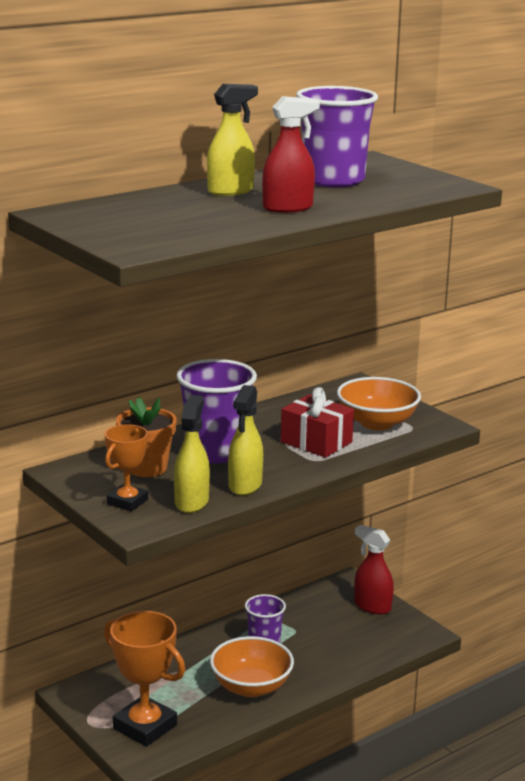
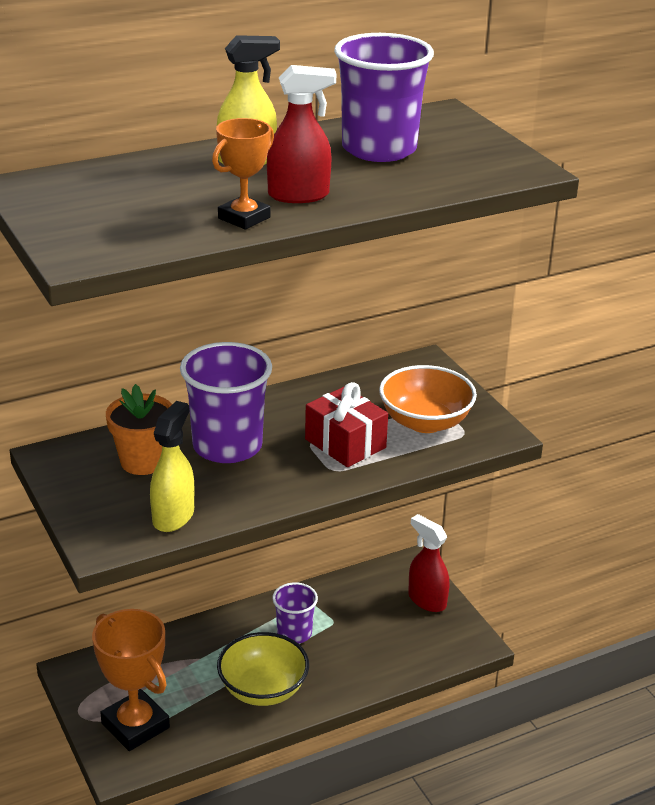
camera: 10 degrees right, 10 degrees up
orange trophy [105,424,148,511] -> orange trophy moved to [212,118,274,229]
orange bowl [210,636,294,697] -> yellow bowl [217,632,309,706]
yellow spray bottle [228,385,263,495] -> none

